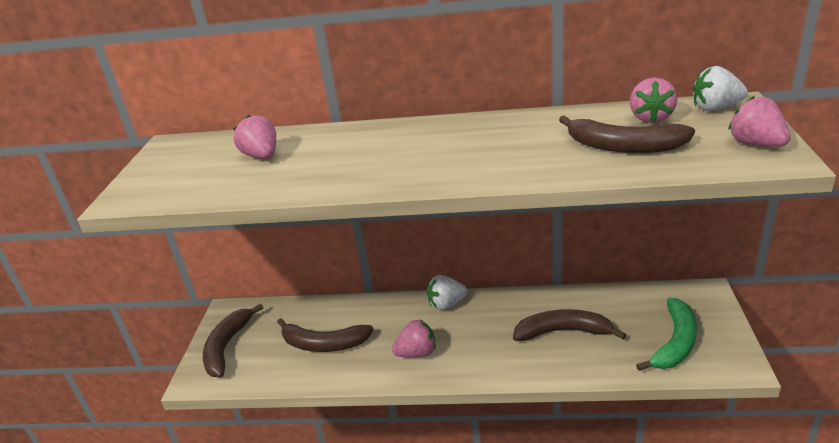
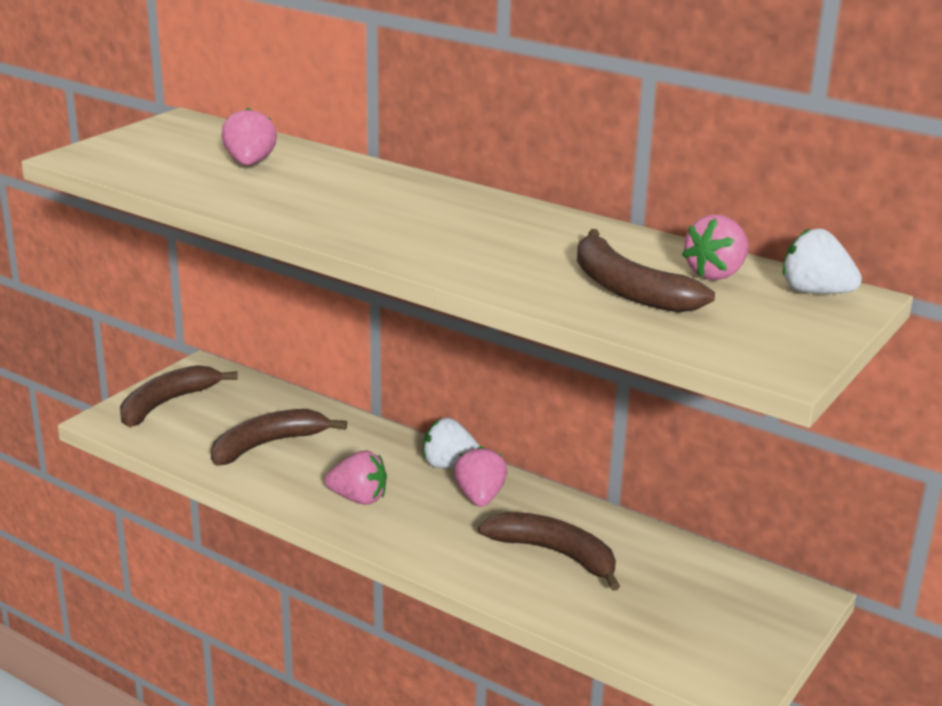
camera: 25 degrees right, 5 degrees down
brown banana [277,318,373,352] -> brown banana turned 105 degrees clockwise [211,409,347,466]
green banana [636,298,697,371] -> none
pink strawberry [728,96,791,147] -> pink strawberry moved to [454,446,507,507]

